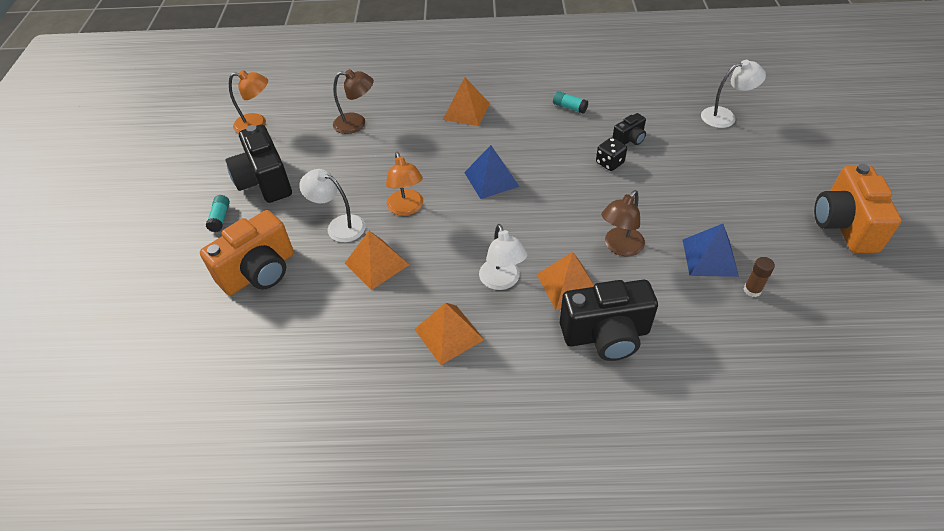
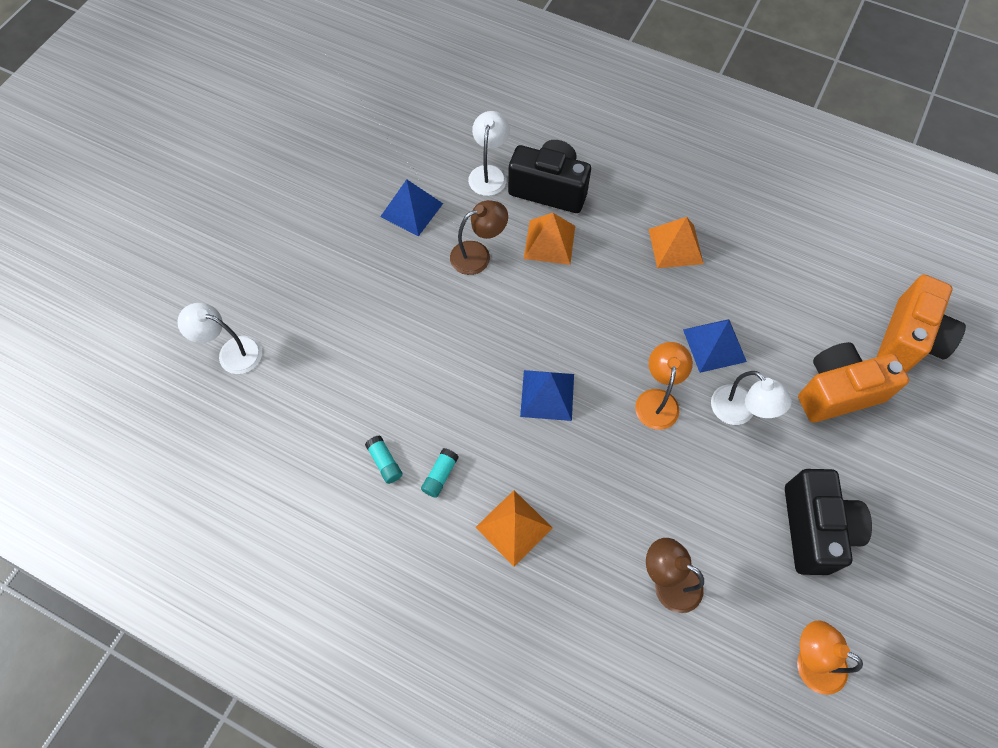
camera: 155 degrees left, 15 degrees up
turquoise glue stick [206,195,230,232] -> turquoise glue stick moved to [421,448,459,498]
orange pyramid [345,231,409,290] -> blue pyramid [683,319,747,373]
white lamp [479,224,527,290] -> white lamp moved to [468,111,510,196]
black dice [596,138,627,171] -> none
black camera [612,113,646,145] -> none
brown glue stick [744,257,775,297] -> none
orange camera [814,164,902,253] -> orange camera moved to [877,275,966,372]

